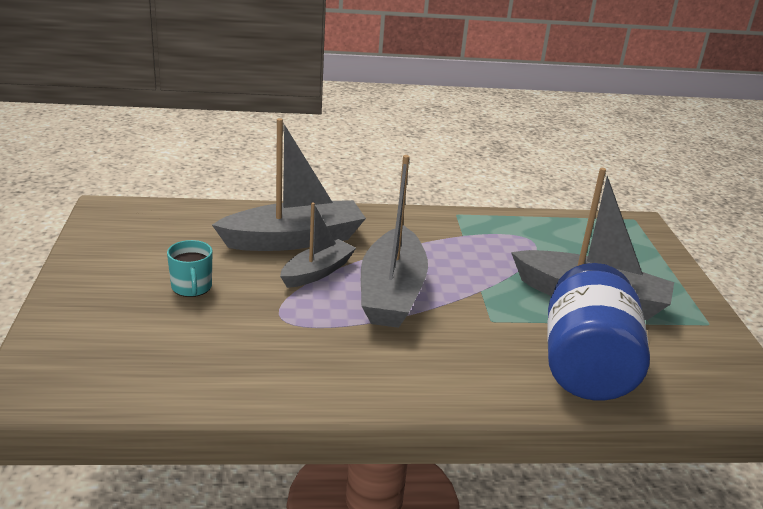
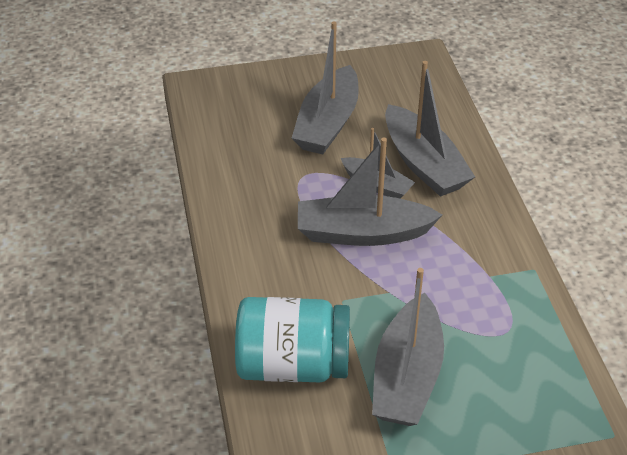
camera: 85 degrees right, 15 degrees up
turquoise mug [167,240,212,297] -> grey boat [292,21,359,154]
blue jar [547,263,650,400] -> turquoise jar [235,297,350,383]

